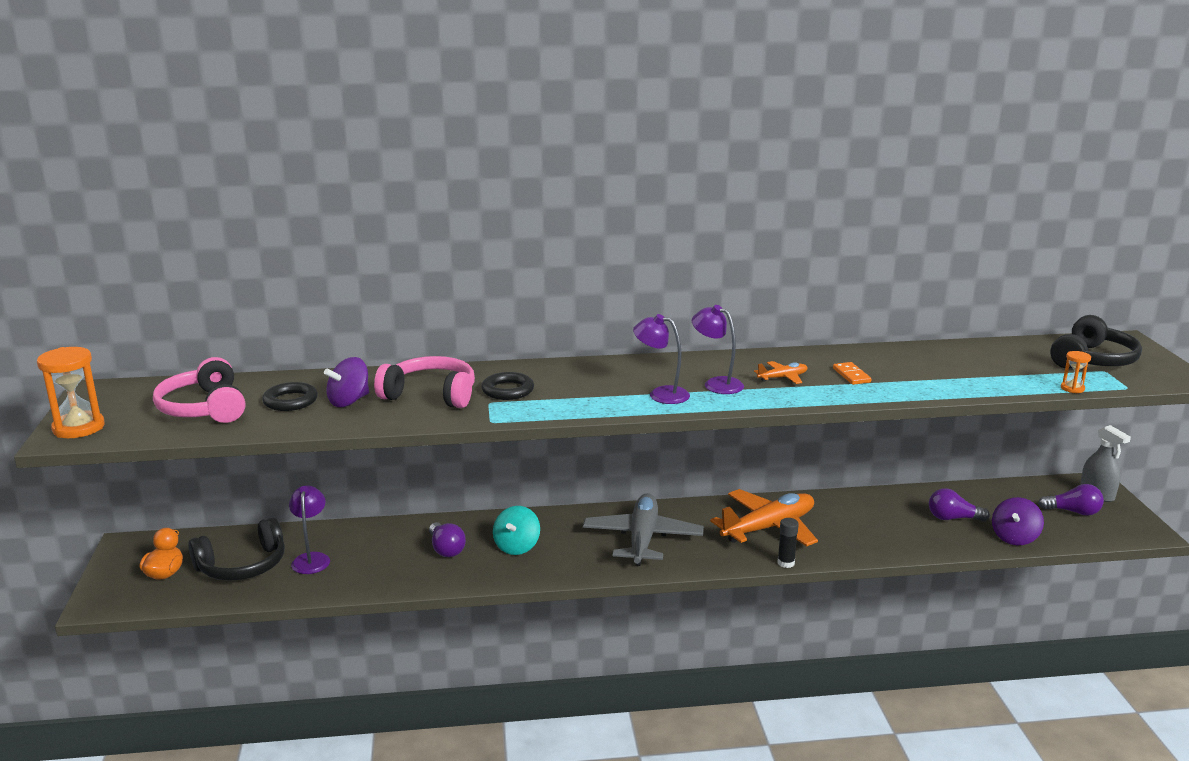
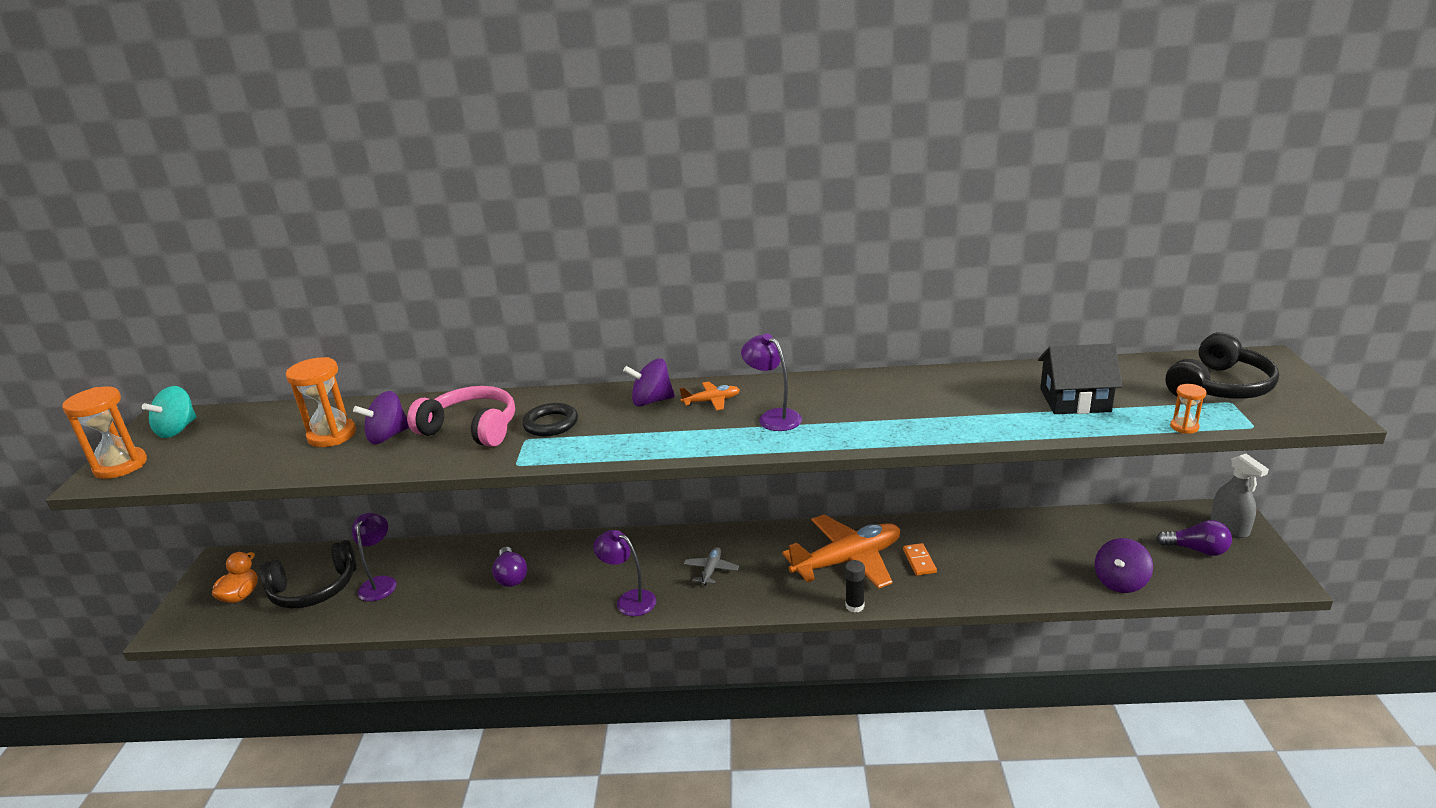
camera: 10 degrees right, 5 degrees up
pink headphones [153,357,245,423] -> none
black ring [262,382,318,411] -> orange hourglass [286,357,356,447]
turquoise spinning top [493,506,540,555] -> turquoise spinning top moved to [142,386,197,438]
grey plane [583,493,704,566] -> grey plane [684,547,739,585], size x0.45
purple lamp [633,314,690,404] -> purple lamp moved to [593,530,656,616]
orange plane [754,361,808,384] -> orange plane moved to [680,381,740,411]
orange domino [833,362,871,385] -> orange domino moved to [903,543,937,576]
purple light bulb [929,488,990,522] -> none
none -> purple spinning top [623,358,675,407]
none -> black house [1038,343,1122,414]

